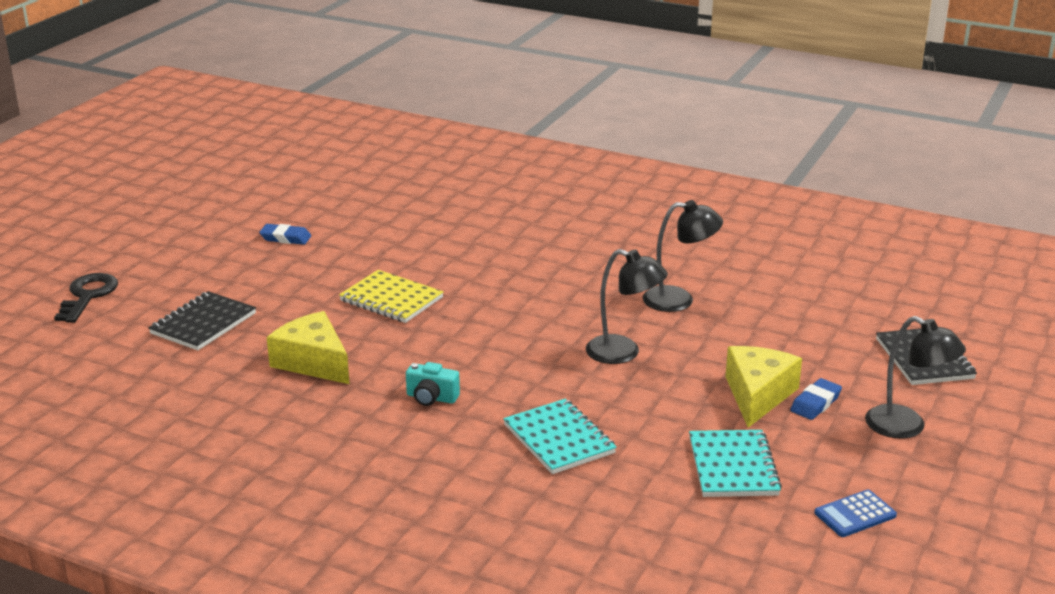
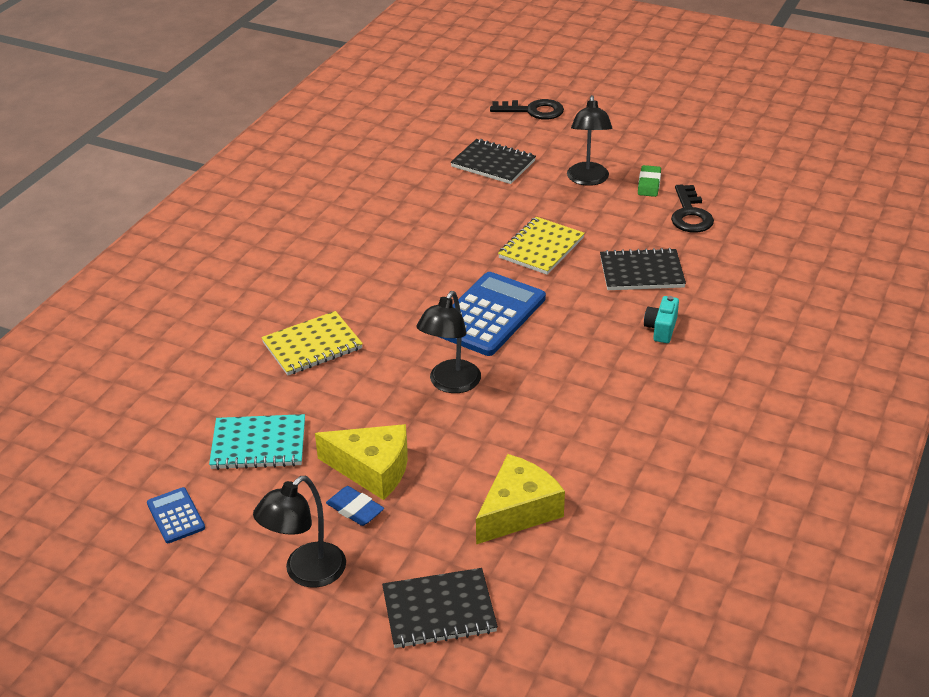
camera: 90 degrees right, 10 degrees up
blue eraser [259,224,311,245] -> green eraser [638,165,661,197]
yellow cheese [267,311,350,384] -> yellow cheese moved to [476,454,565,544]
turquoise camera [406,362,460,406] -> turquoise camera moved to [644,296,679,343]
turquoise notebook [503,399,617,474] -> yellow notebook [261,311,363,376]
black lamp [643,200,723,312] -> black lamp moved to [567,95,612,186]
none -> blue calculator [439,272,546,356]
none -> black notebook [600,248,686,290]
none -> black key [671,185,714,233]

